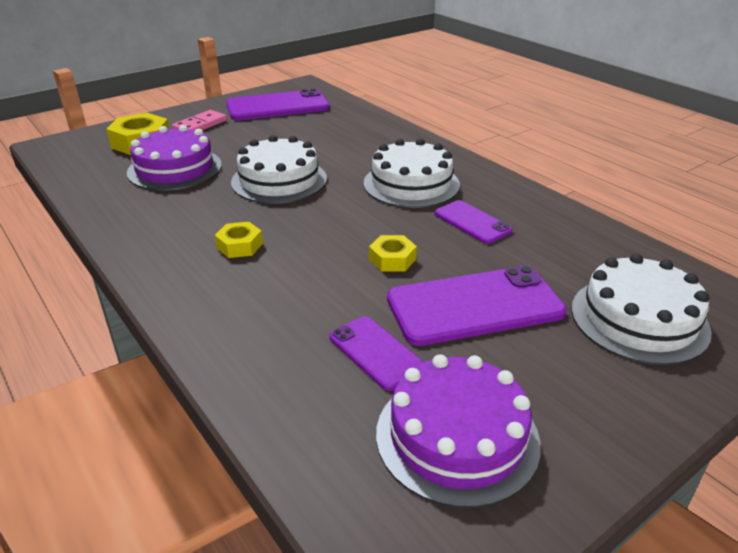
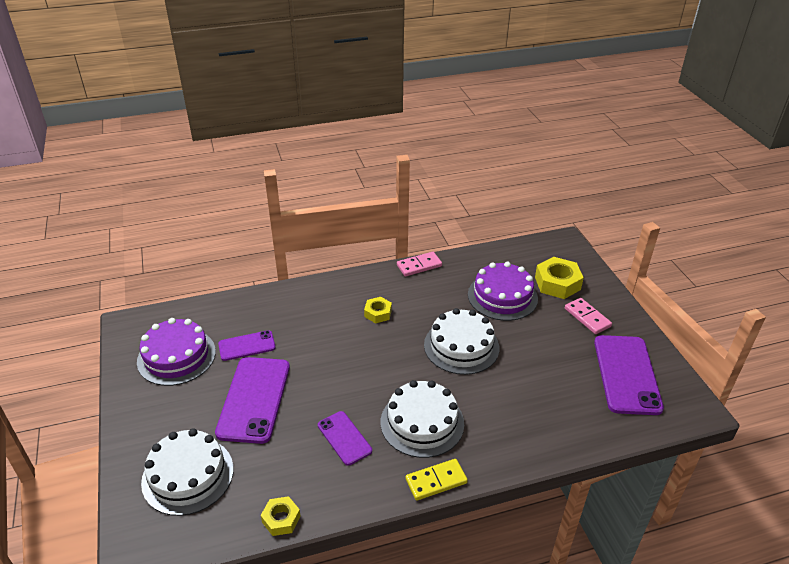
camera: 110 degrees right, 5 degrees up
yellow nut [369,235,417,272] -> yellow nut moved to [261,496,301,536]
purple phone [435,200,512,244] -> purple phone turned 75 degrees clockwise [318,411,372,466]
none -> pink domino [397,252,442,277]
none -> yellow domino [406,459,468,501]

